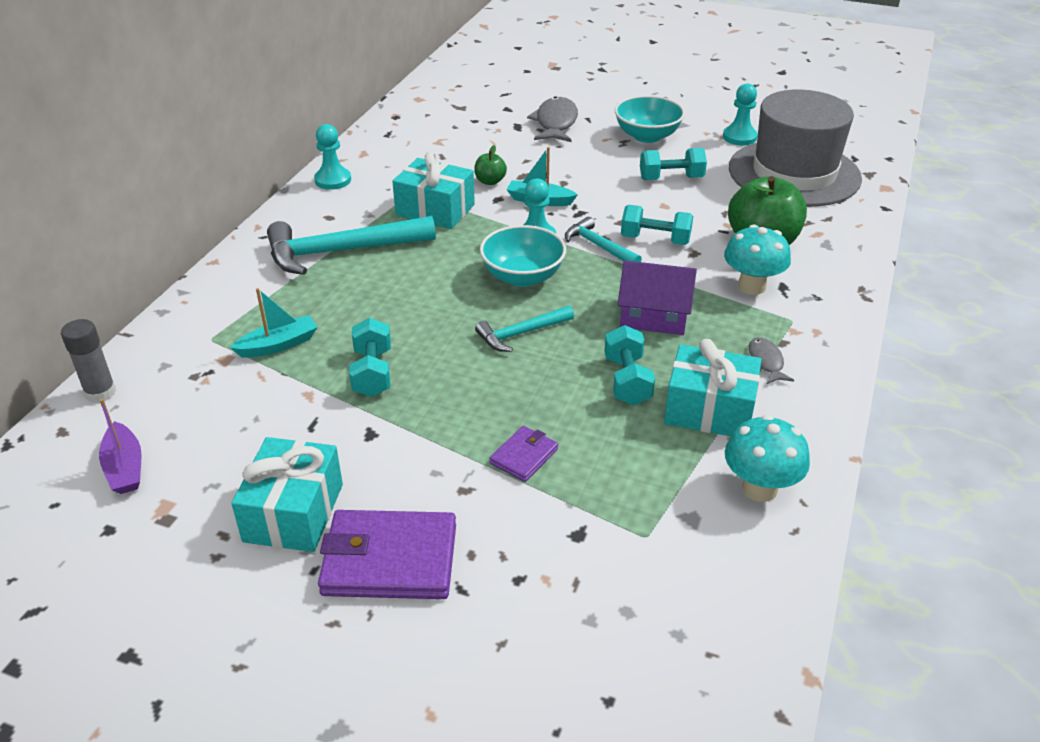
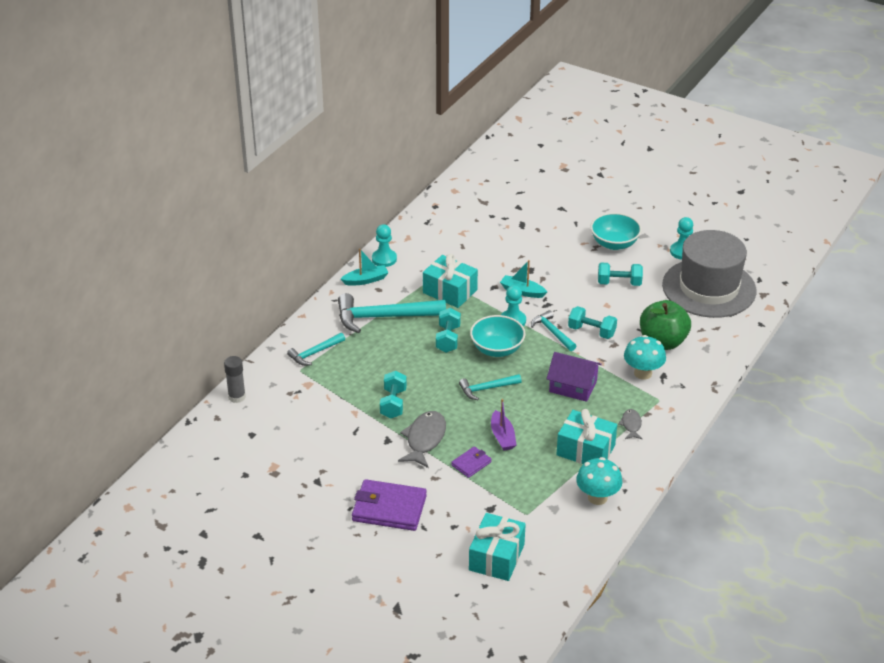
camera: 10 degrees right, 0 degrees up
purple boat [99,399,141,494] -> purple boat moved to [491,399,516,451]
turquoise boat [230,288,318,358] -> turquoise boat moved to [341,248,389,286]
turquoise gift [231,437,343,552] -> turquoise gift moved to [469,513,526,581]
green apple [474,145,507,185] -> none
grey fish [527,96,578,142] -> grey fish moved to [398,411,446,468]
turquoise dumbbell [604,325,655,405] -> turquoise dumbbell moved to [436,308,461,353]
none -> turquoise hammer [287,333,345,366]

